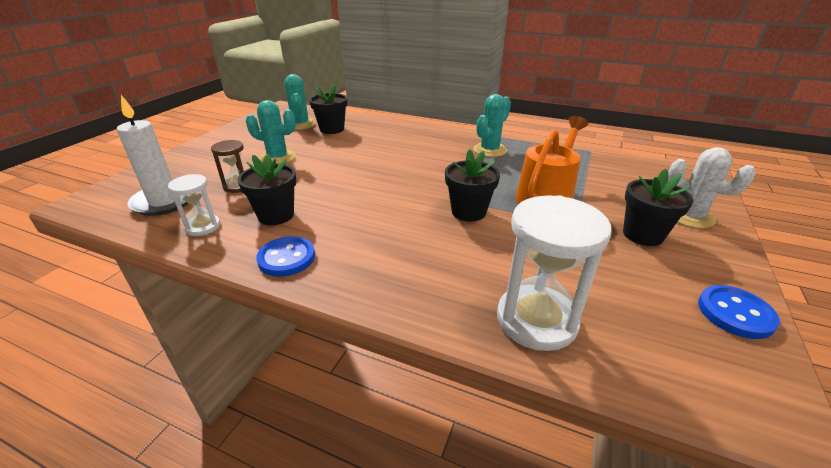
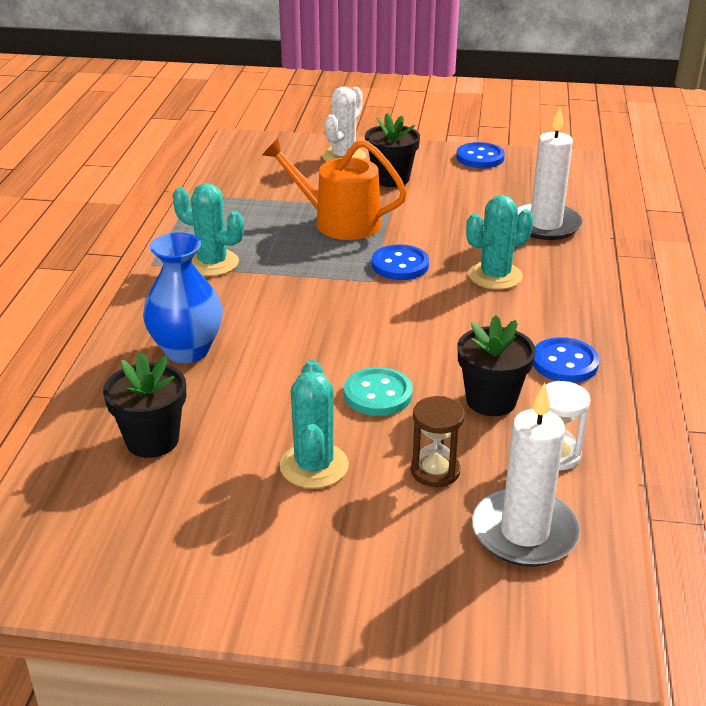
camera: 105 degrees left, 0 degrees up
turquoise cactus [284,74,316,130] -> turquoise cactus moved to [466,195,533,290]
black flower pot [445,149,500,222] -> blue button [372,244,429,280]
white hourglass [497,195,611,351] -> white candle [517,107,583,240]
none -> blue vase [143,232,223,363]
none -> turquoise button [344,367,413,416]

